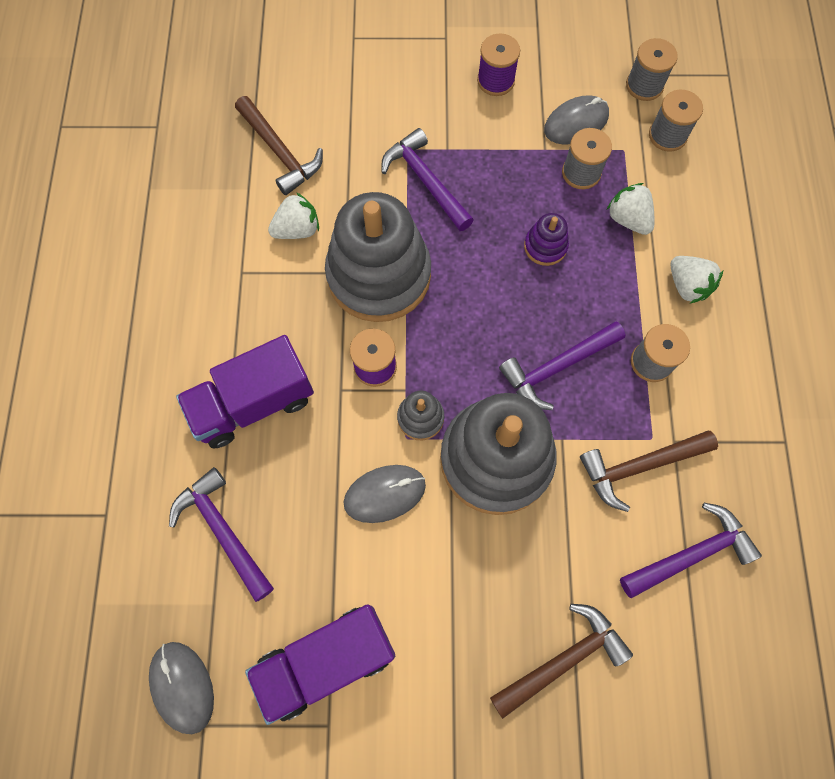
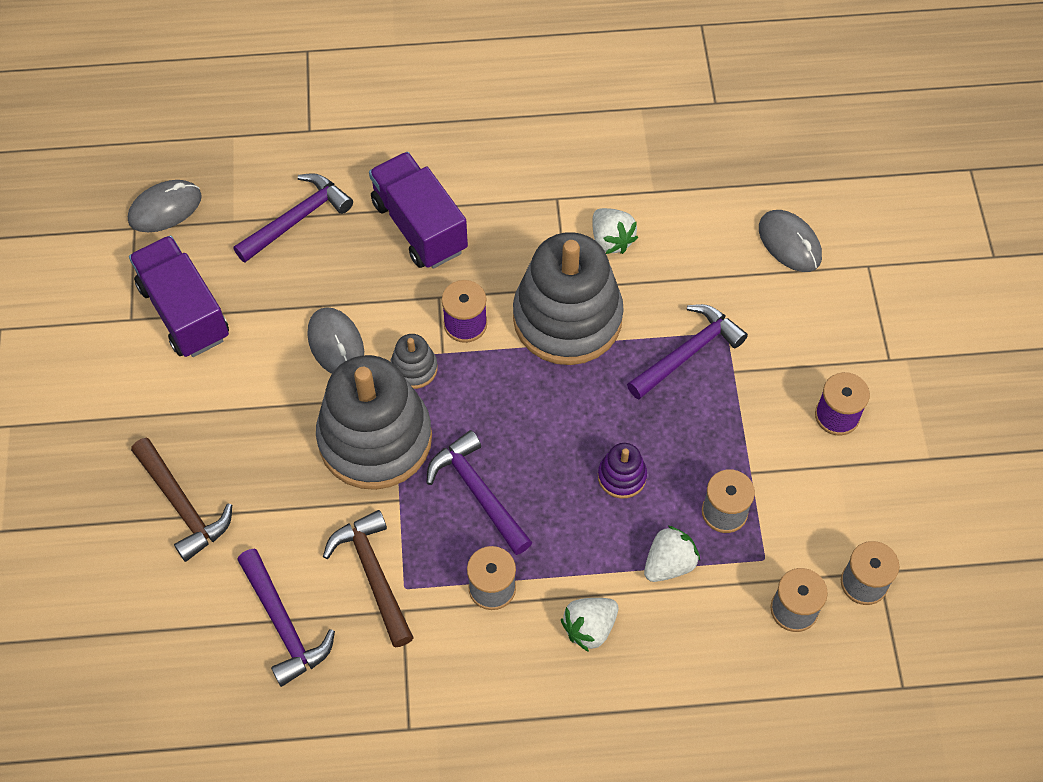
camera: 85 degrees right, 10 degrees down
brown hammer [235,96,323,195] -> none
grey mouse [544,95,609,145] -> grey mouse moved to [759,210,822,272]

